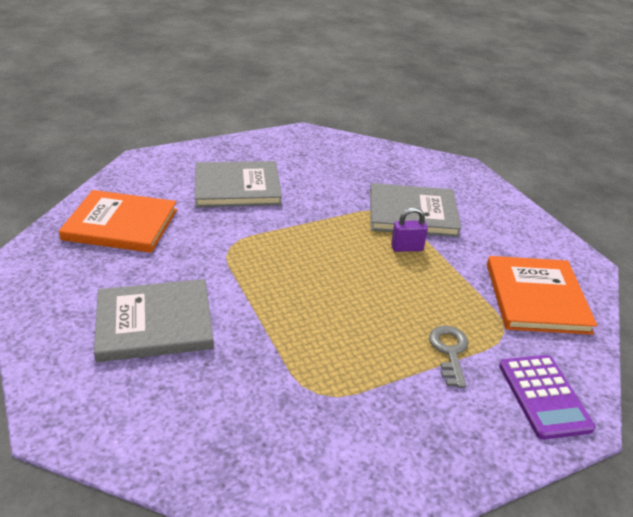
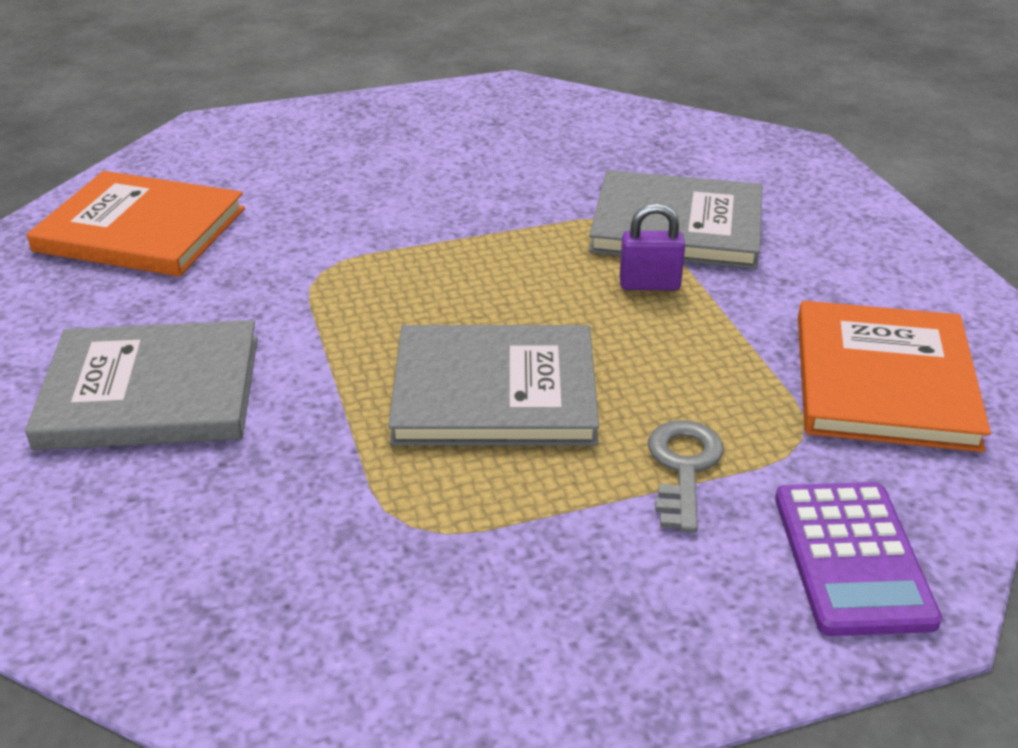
camera: 10 degrees right, 0 degrees up
grey book [195,161,282,208] -> grey book moved to [388,325,599,446]

